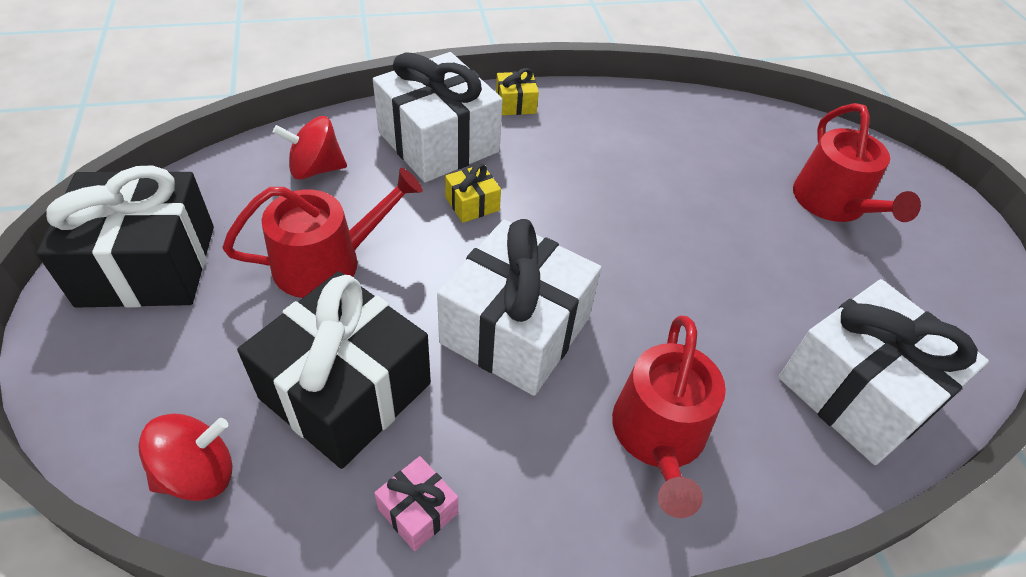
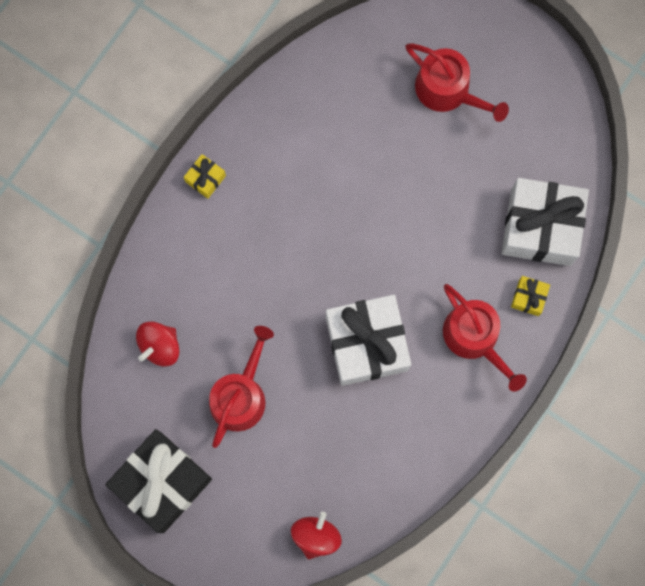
camera: 40 degrees left, 30 degrees up
black gift [237,271,431,469] -> none
white gift [373,52,503,183] -> none
pink gift [374,456,458,551] -> none
yellow gift [445,163,501,223] -> yellow gift moved to [511,276,550,316]

